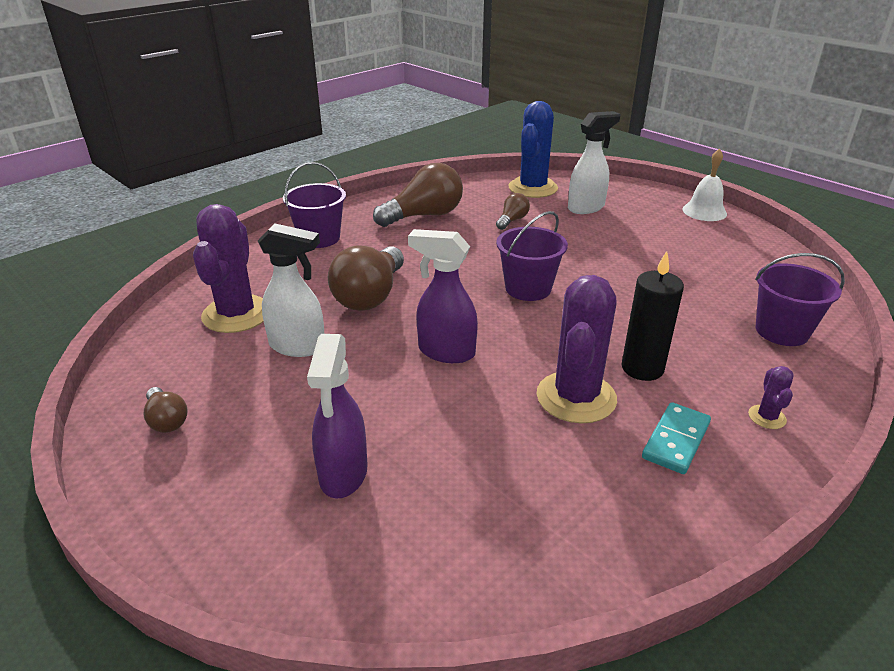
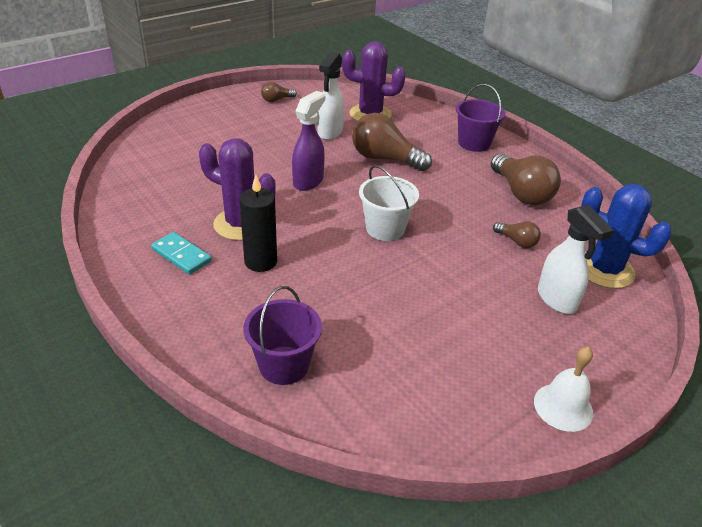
camera: 95 degrees right, 5 degrees up
purple spray bottle [307,334,368,499] -> none
purple bucket [496,211,568,301] -> white bucket [359,165,419,241]
purple cactus [748,366,794,429] -> none

